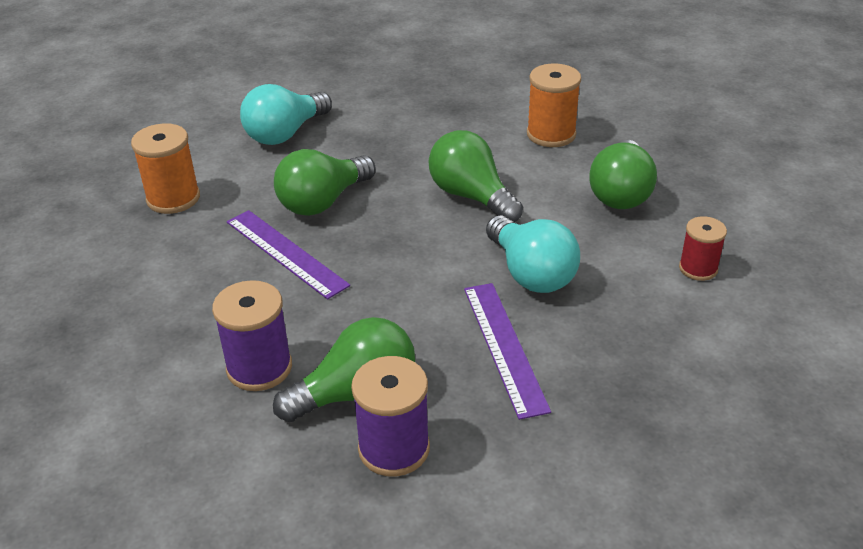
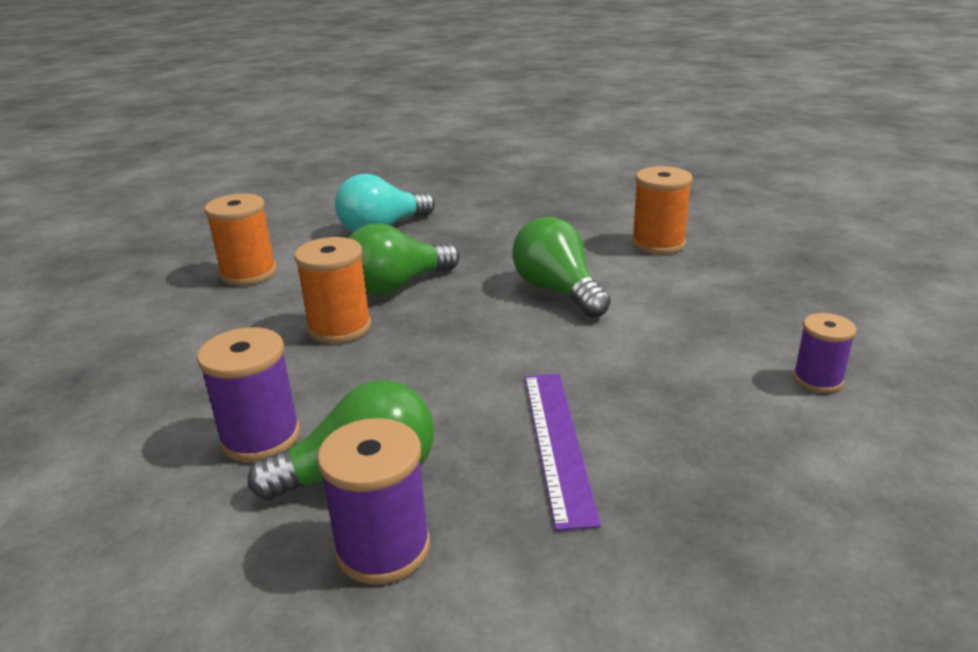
camera: 10 degrees right, 10 degrees down
purple ruler [227,210,350,299] -> orange spool [294,237,371,344]
turquoise light bulb [486,215,580,293] -> none
green light bulb [589,140,657,209] -> none
red spool [679,216,727,281] -> purple spool [793,313,856,393]

